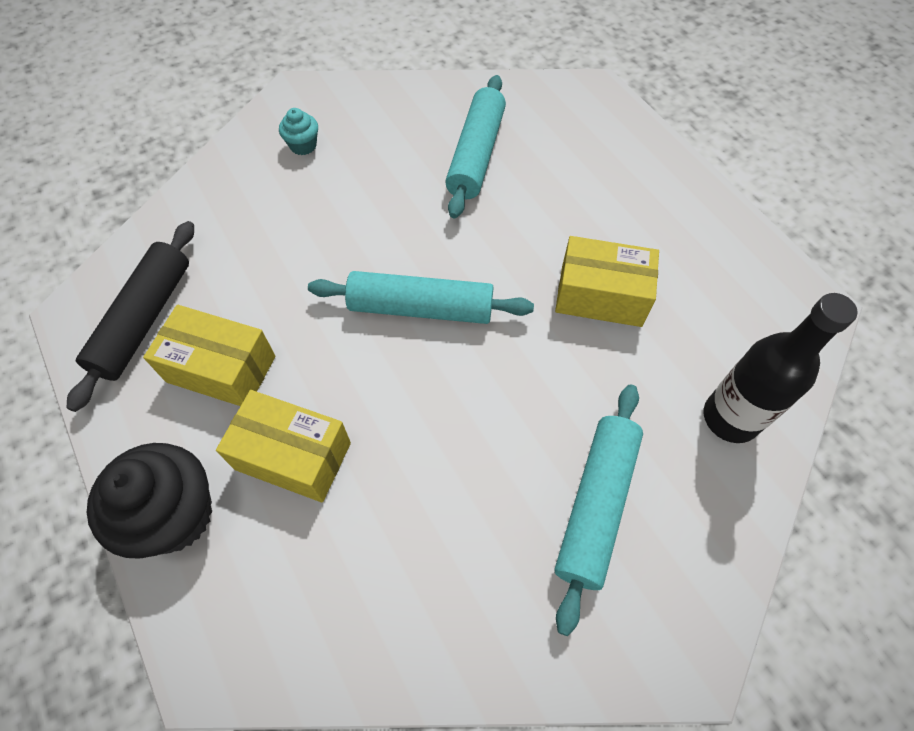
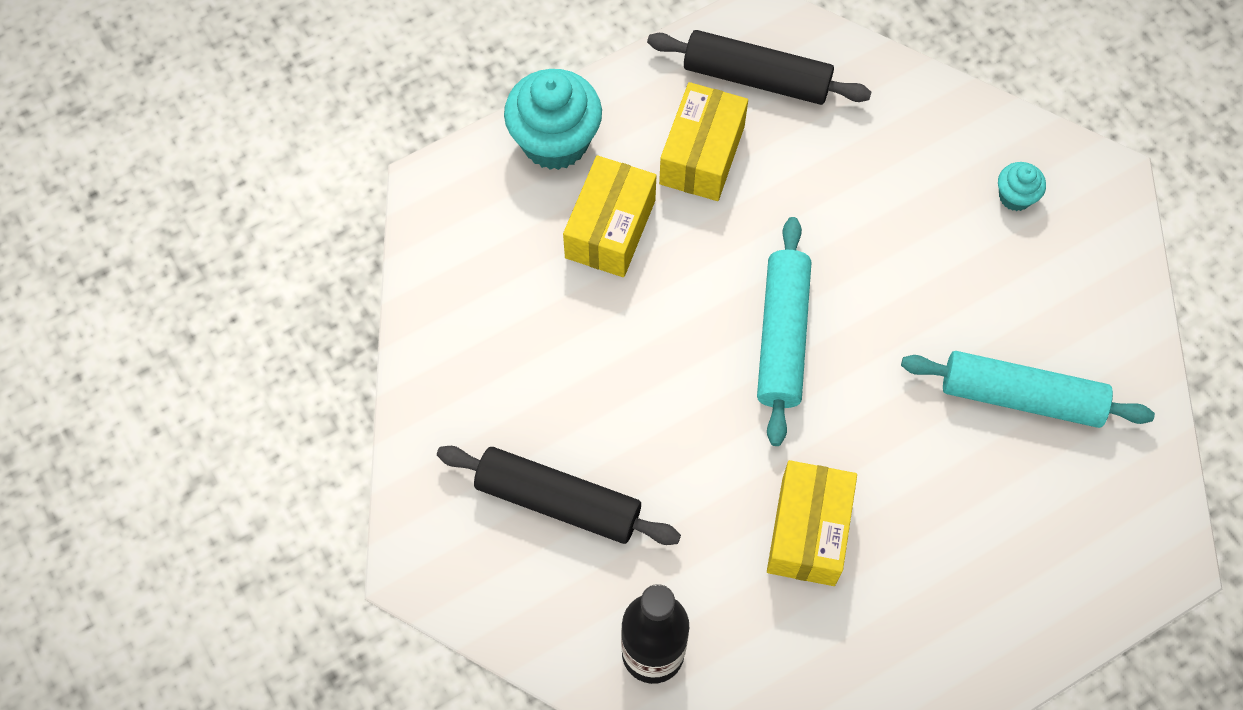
camera: 90 degrees right, 5 degrees up
black cupcake [87,443,212,559] -> turquoise cupcake [504,69,602,170]
turquoise rolling pin [555,384,643,636] -> black rolling pin [437,446,681,545]

